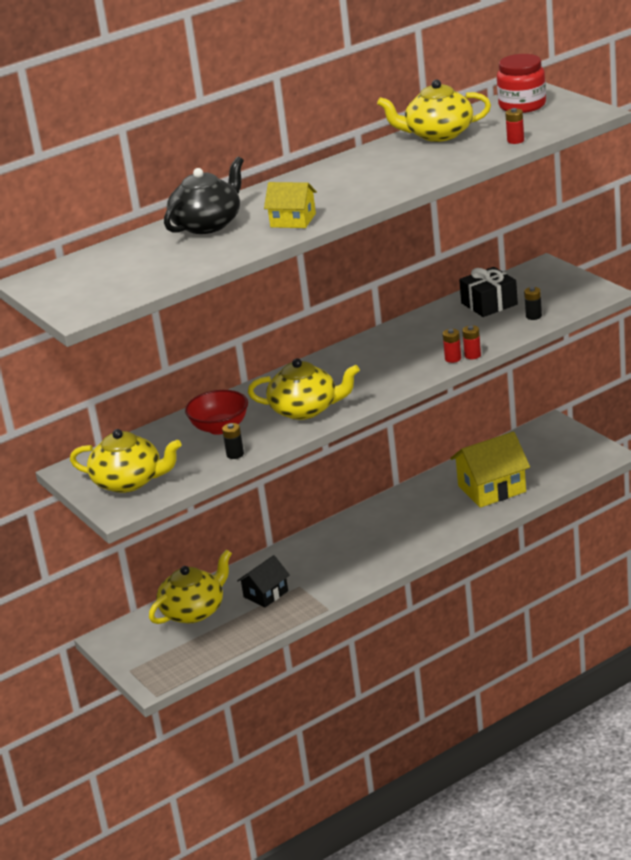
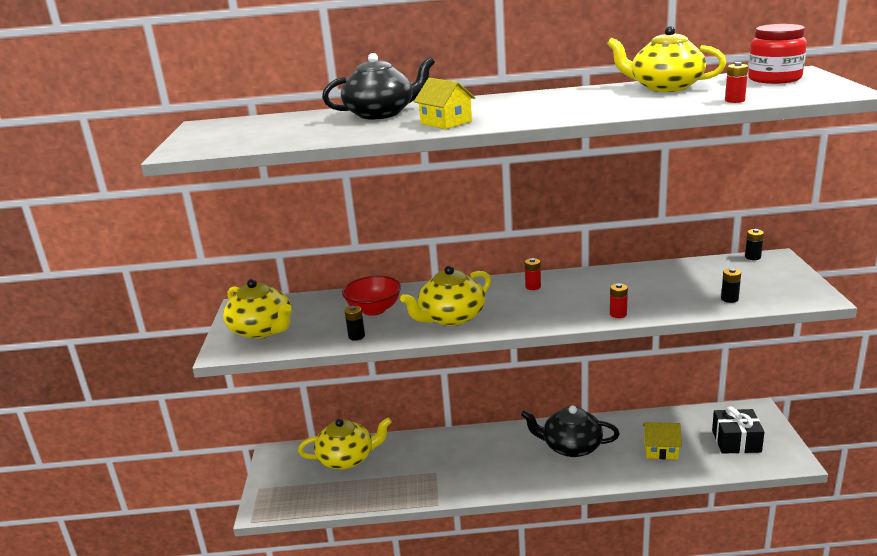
camera: 30 degrees right, 5 degrees down
black house [237,555,290,607] -> none
yellow teapot [248,358,360,420] -> yellow teapot turned 105 degrees clockwise [400,266,491,326]
yellow house [450,431,530,508] -> yellow house [643,422,682,459], size x0.60
black gift [459,267,518,317] -> black gift moved to [712,406,764,454]
red battery [462,325,481,359] -> red battery moved to [525,258,541,290]
none -> black teapot [521,406,620,457]
none -> black battery [745,229,764,260]

